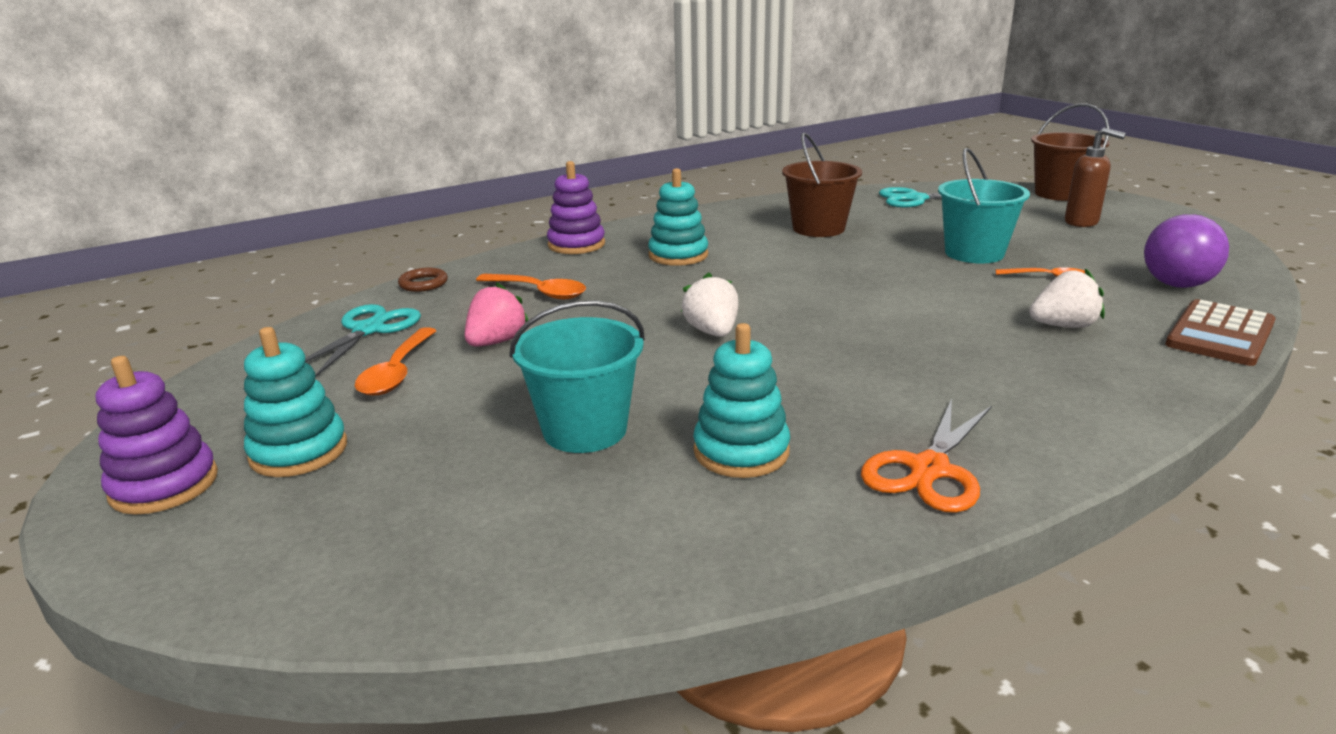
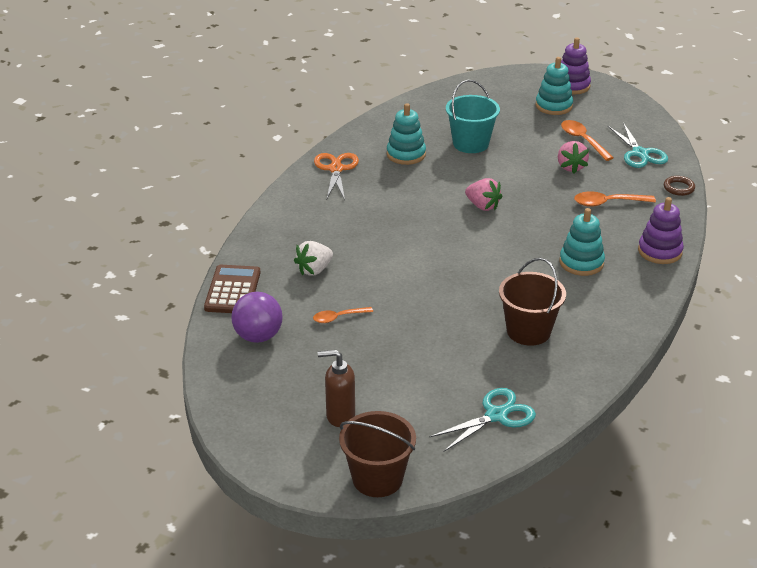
camera: 145 degrees right, 10 degrees up
white strawberry [681,272,738,337] -> pink strawberry [465,178,502,211]
turquoise bucket [938,148,1030,263] -> none

